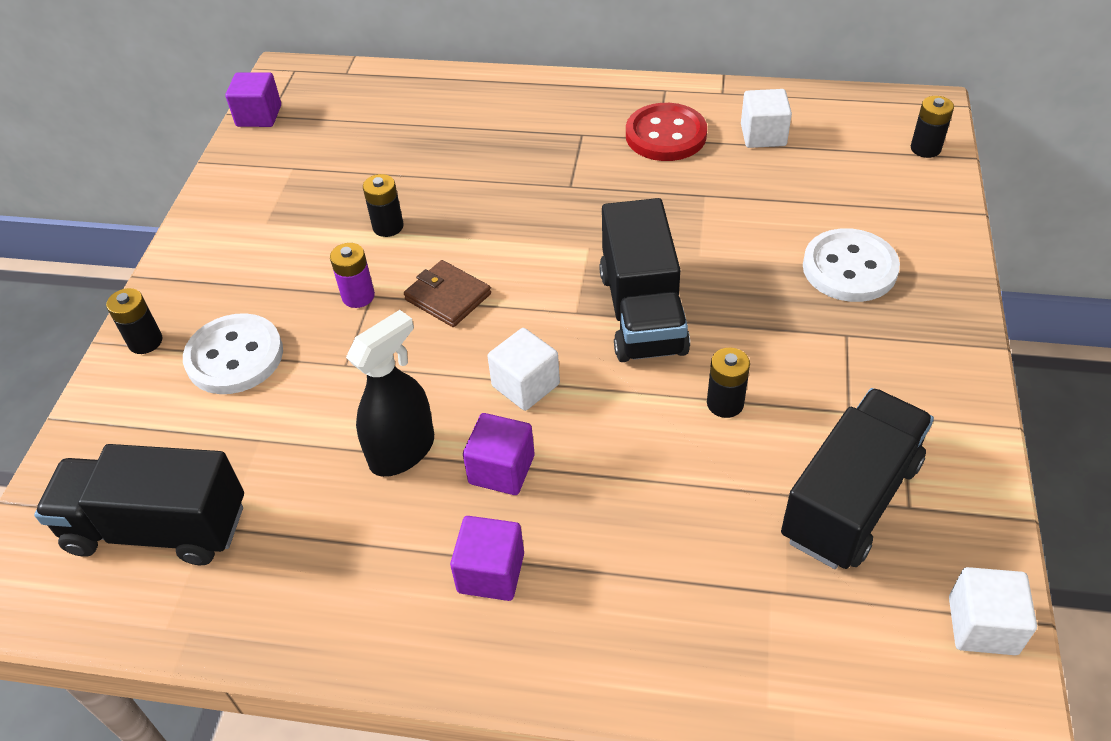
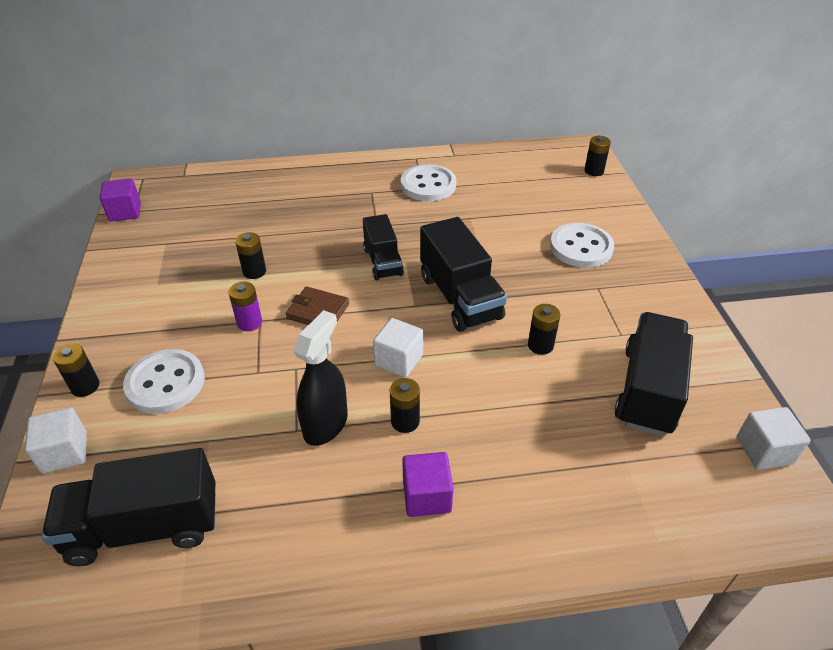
camera: 20 degrees left, 5 degrees down
purple cube [463,413,535,495] -> black battery [390,378,420,433]
red button [626,103,707,161] -> white button [401,164,456,201]
white cube [741,89,792,148] -> white cube moved to [25,408,87,473]
none -> black truck [363,214,404,280]

